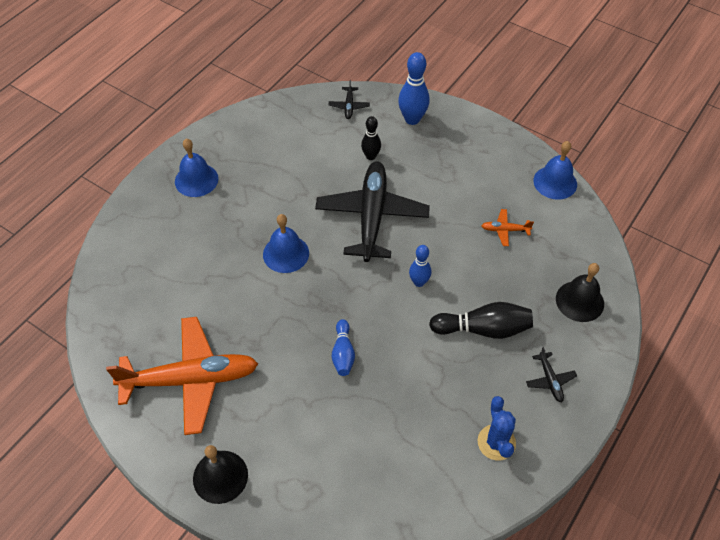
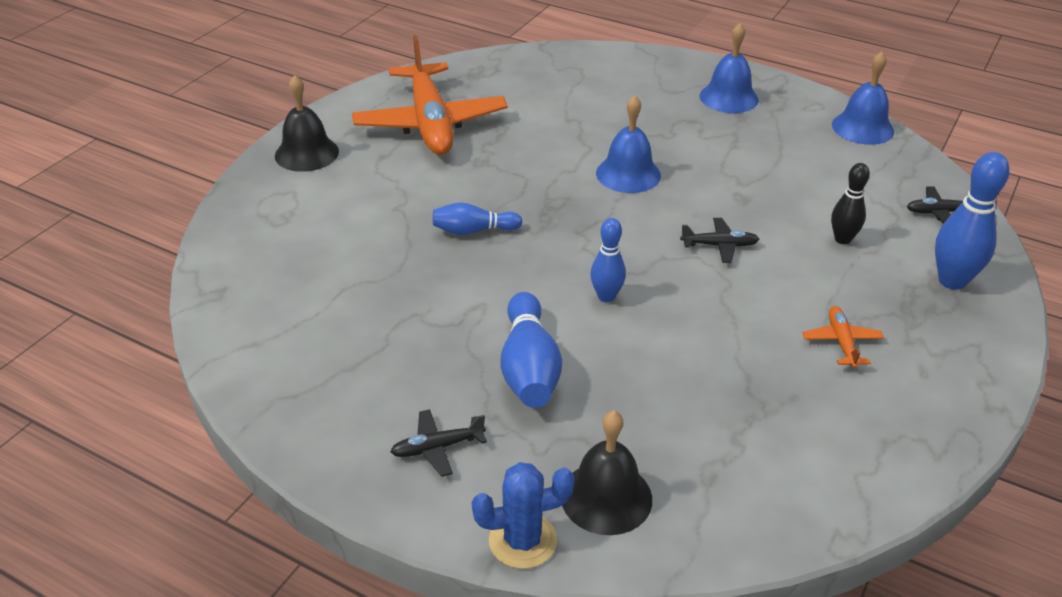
camera: 85 degrees right, 15 degrees down
black plane [315,161,430,262] -> black plane [680,218,759,263], size x0.40
black bowling pin [429,302,533,339] -> blue bowling pin [500,292,562,408]
blue cactus [477,396,516,461] -> blue cactus moved to [472,462,575,569]
orange plane [481,209,534,246] -> orange plane moved to [802,306,884,368]
blue bell [533,141,577,200] -> blue bell moved to [832,52,894,145]

